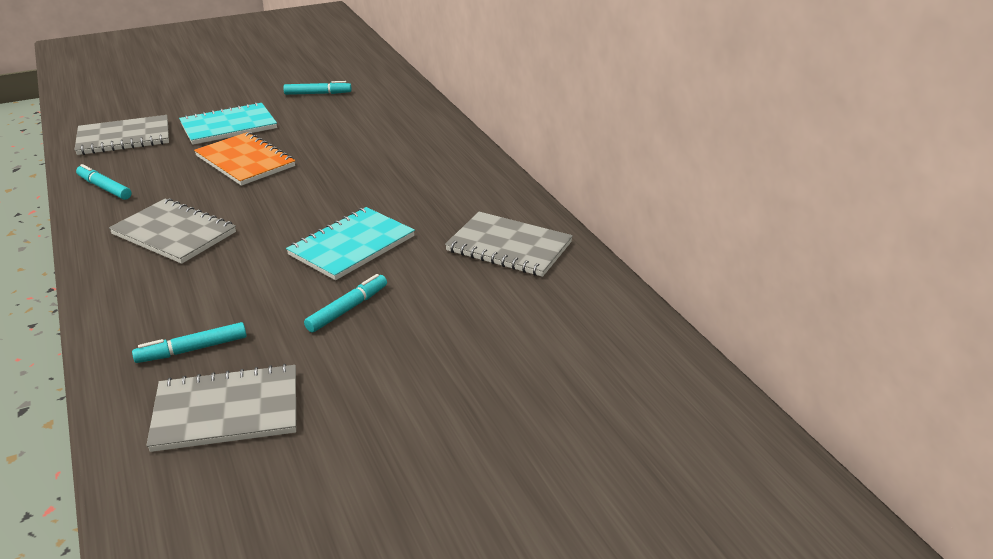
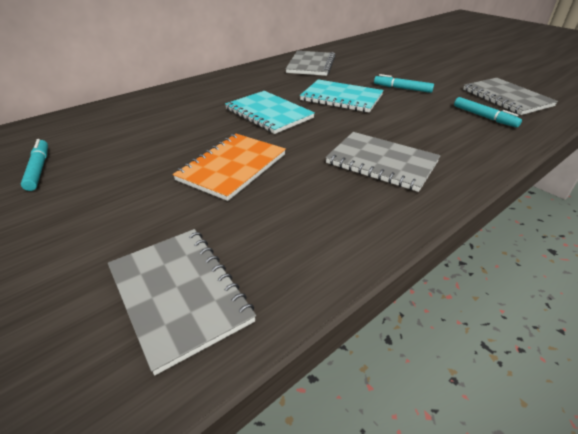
camera: 105 degrees left, 5 degrees up
turquoise marker [76,164,132,200] -> none
grey notebook [109,198,236,264] -> grey notebook turned 75 degrees counterclockwise [325,132,441,192]
turquoise notebook [179,102,277,145] -> turquoise notebook moved to [225,91,315,134]

